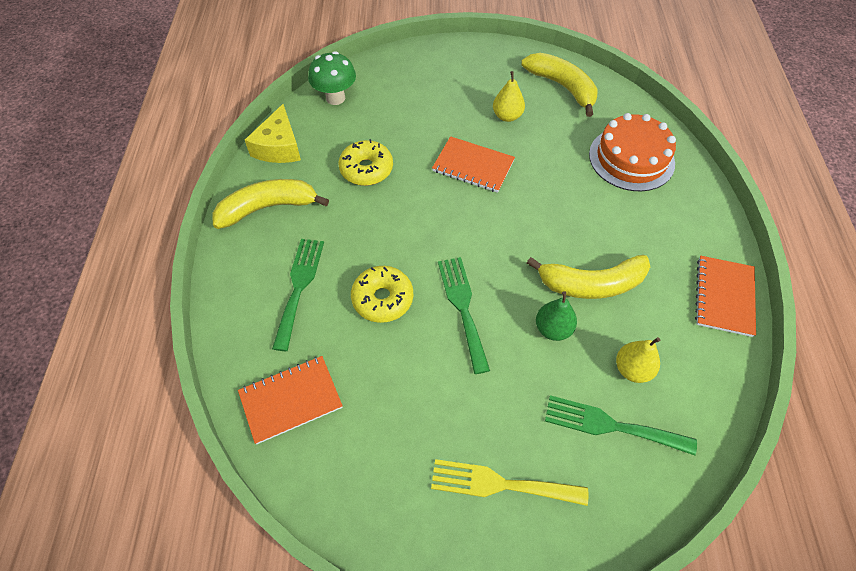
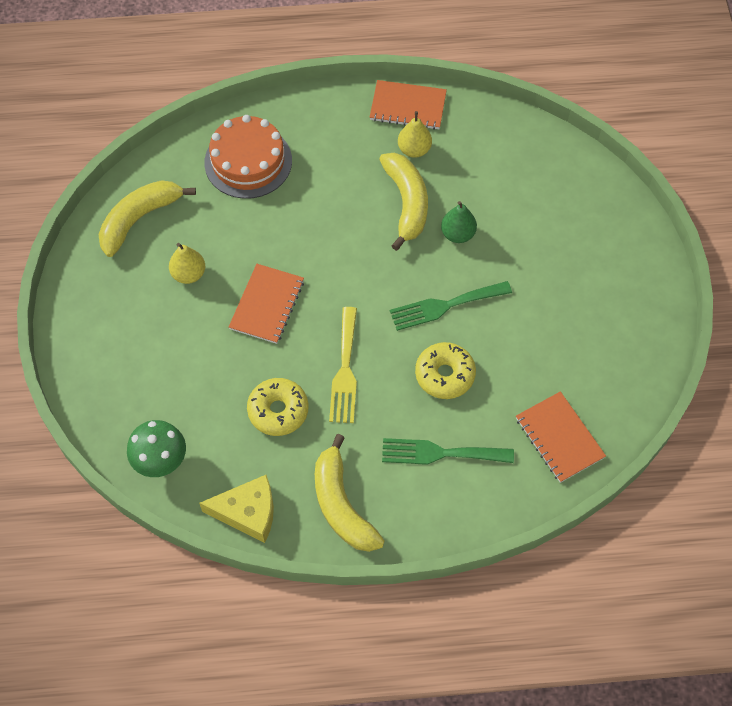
camera: 95 degrees left, 5 degrees up
yellow fork [431,459,588,506] -> yellow fork moved to [329,307,357,423]
green fork [545,395,697,455] -> none
yellow pear [616,337,660,383] -> yellow pear moved to [398,111,432,158]

